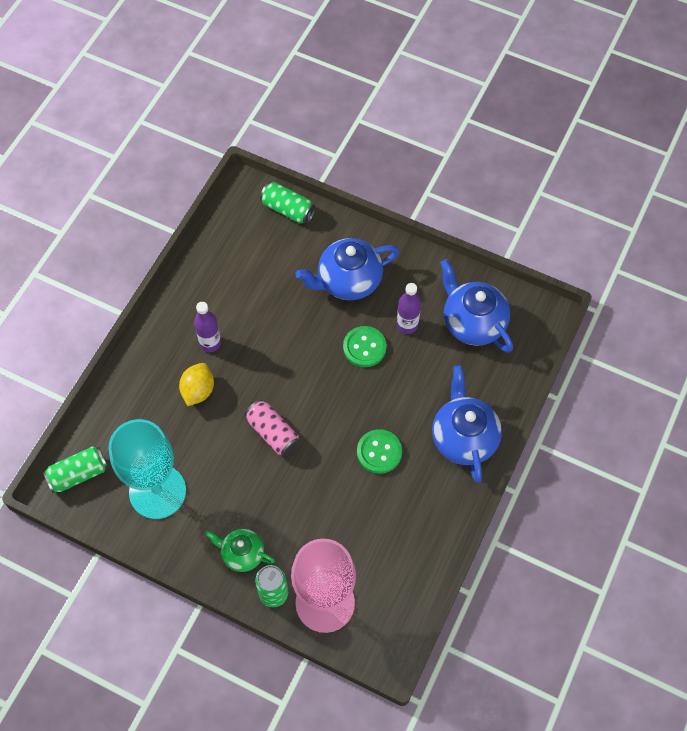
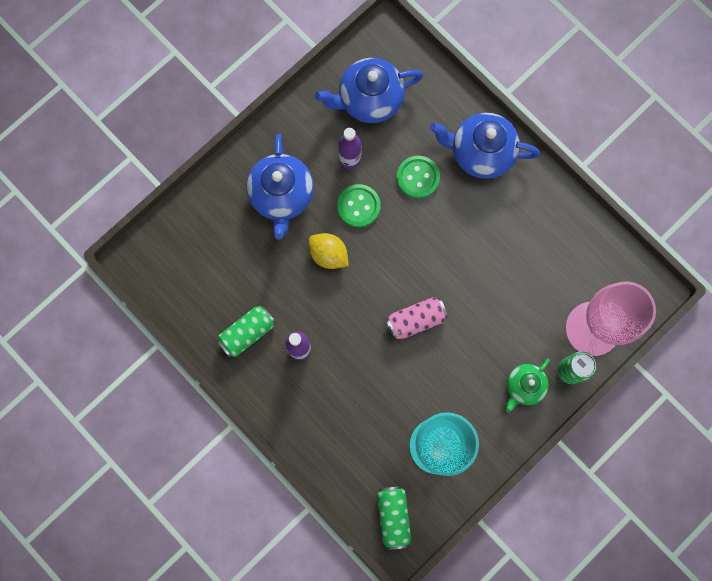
camera: 70 degrees left, 15 degrees up
yellow lemon [179,363,214,406] -> yellow lemon moved to [309,233,349,269]
green can [260,182,316,224] -> green can moved to [217,305,276,357]
green button [357,429,402,474] -> green button moved to [397,156,440,199]

